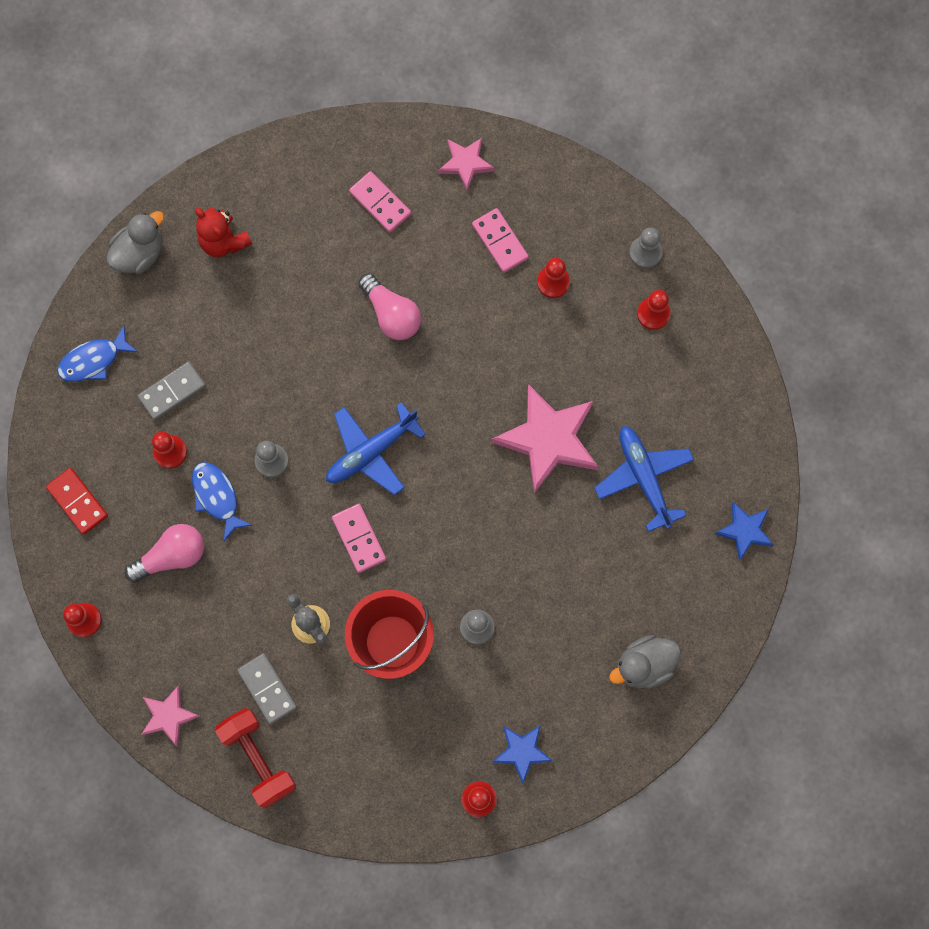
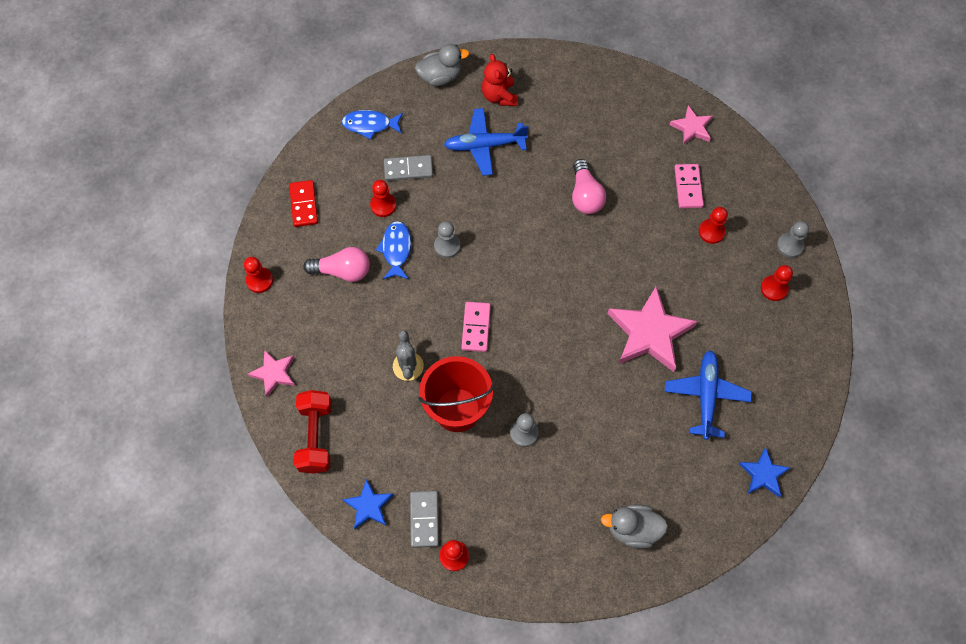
camera: 30 degrees right, 10 degrees down
grey domino [237,653,297,725] -> grey domino moved to [410,491,439,548]
blue plane [326,402,426,495] -> blue plane moved to [444,108,529,176]
pink domino [349,171,411,233] -> none
blue star [493,725,552,784] -> blue star moved to [342,479,393,529]

